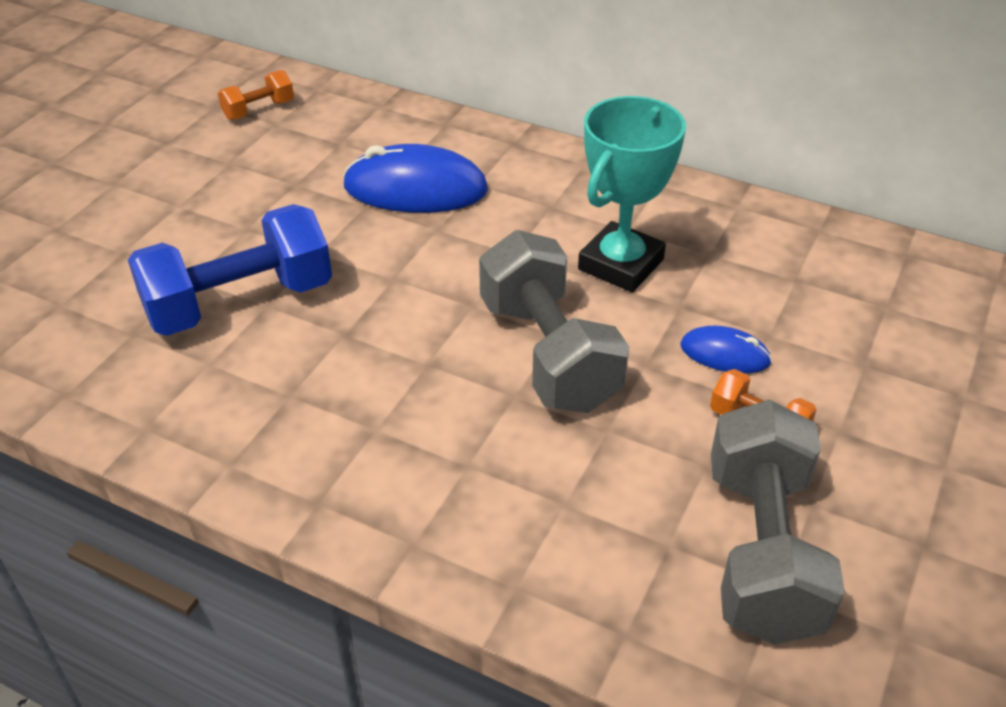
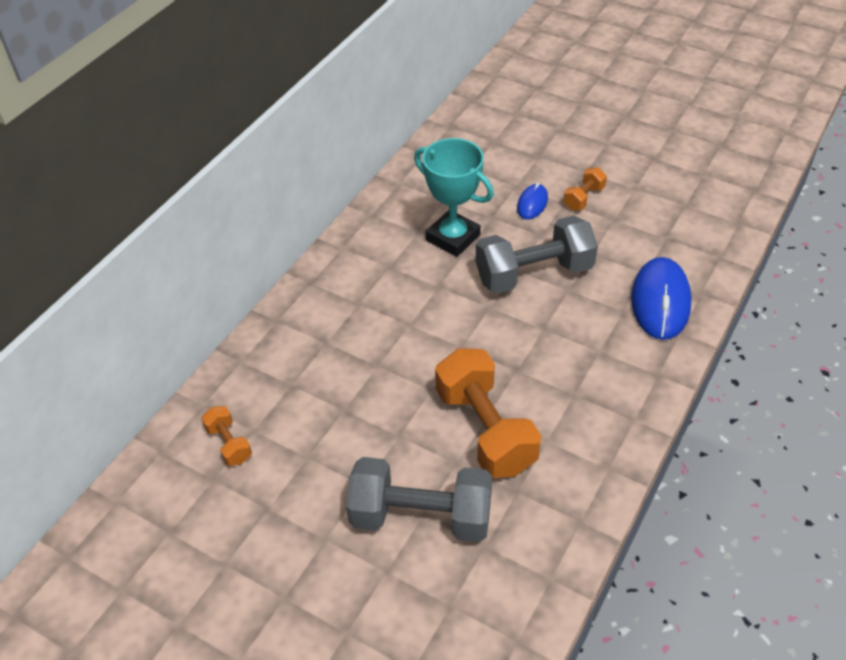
camera: 85 degrees left, 5 degrees up
blue dumbbell [128,204,332,336] -> orange dumbbell [435,348,541,478]
blue mouse [343,144,488,213] -> blue mouse moved to [631,257,692,340]
grey dumbbell [711,400,845,645] -> grey dumbbell moved to [346,457,492,542]

